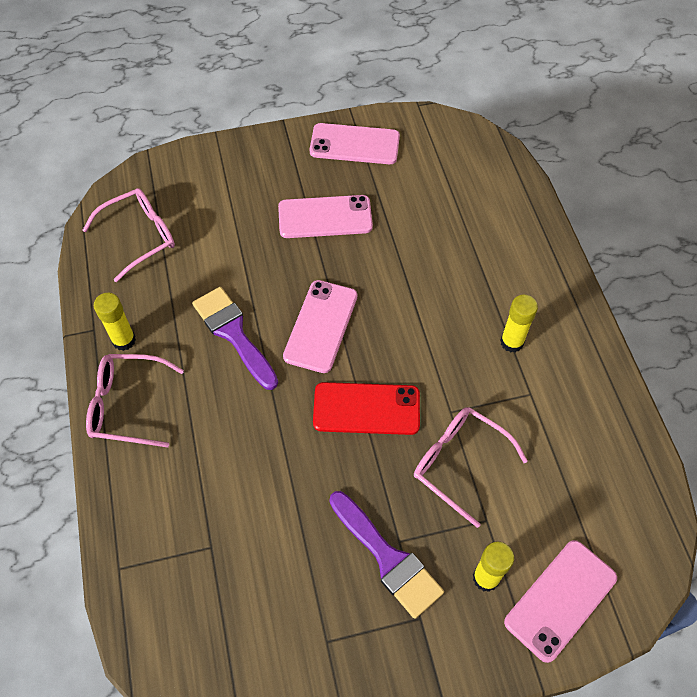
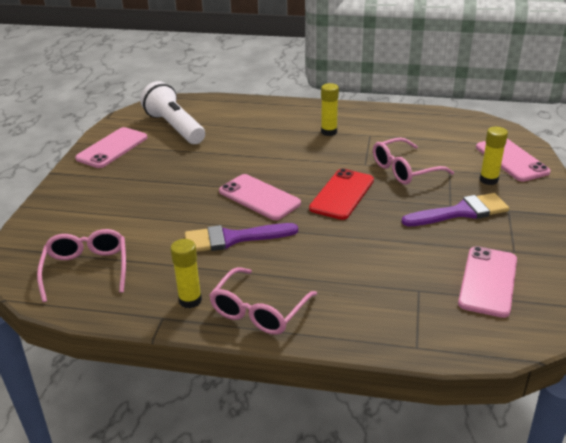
camera: 65 degrees left, 25 degrees down
pink phone [278,195,373,238] -> pink phone moved to [458,246,517,318]
none -> white flashlight [140,81,205,144]

